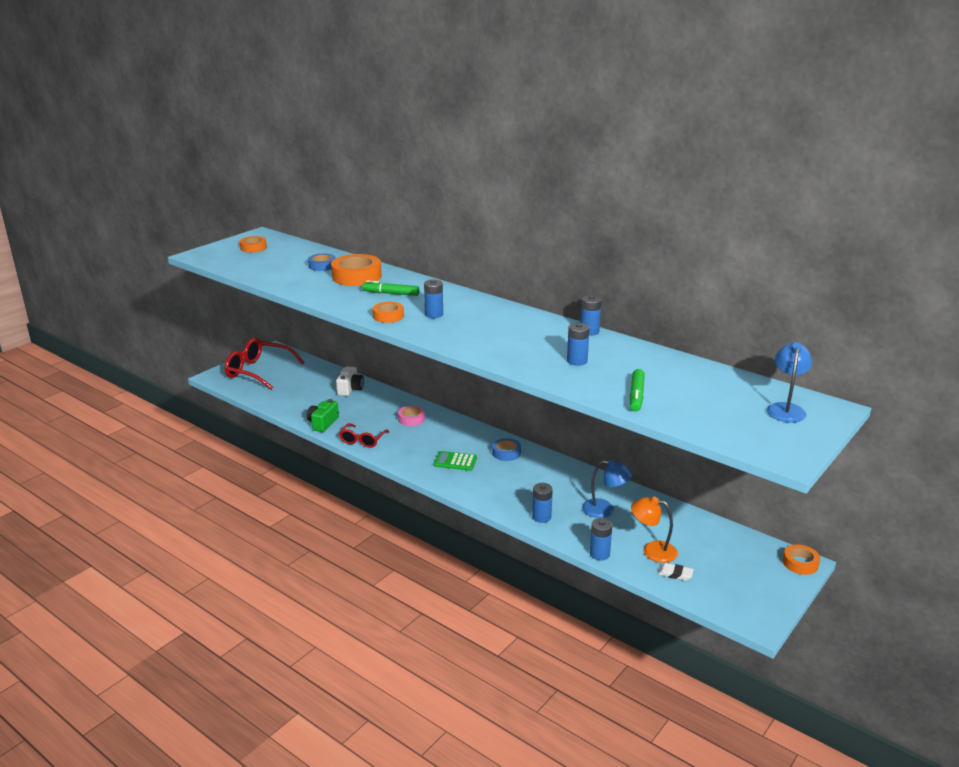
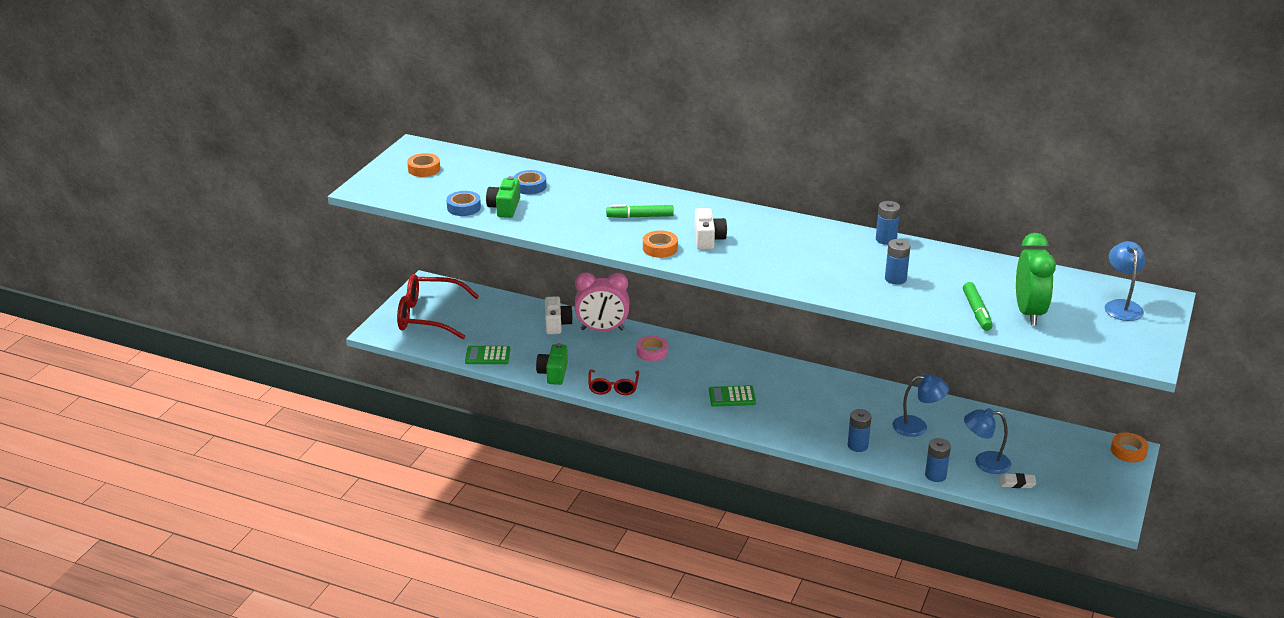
camera: 15 degrees left, 5 degrees up
orange tape [331,254,382,286] -> none
blue battery [424,279,443,318] -> white camera [694,208,727,250]
blue tape [492,438,521,461] -> blue tape moved to [446,191,481,216]
orange lamp [631,497,678,563] -> blue lamp [964,408,1011,474]
none -> green calculator [465,346,510,364]
none -> green camera [486,176,520,218]
none -> pink clock [575,272,629,331]
none -> green clock [1016,233,1056,325]

